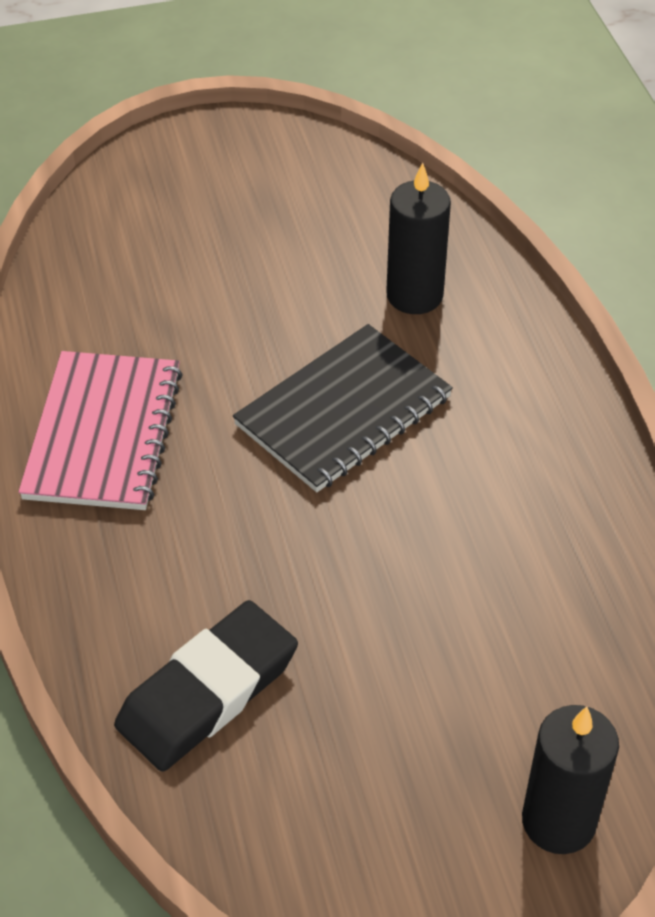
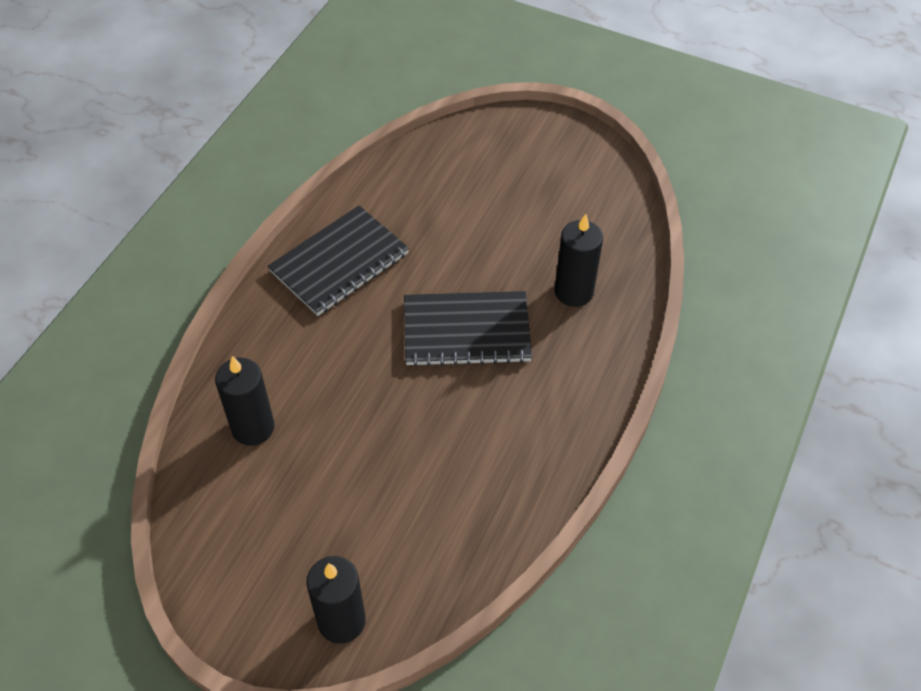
camera: 40 degrees right, 5 degrees up
pink notebook [18,351,182,510] -> black notebook [268,205,409,316]
black eraser [114,600,298,772] -> black candle [215,356,275,446]

